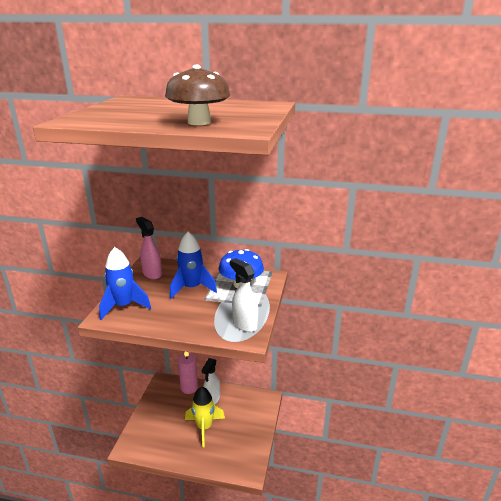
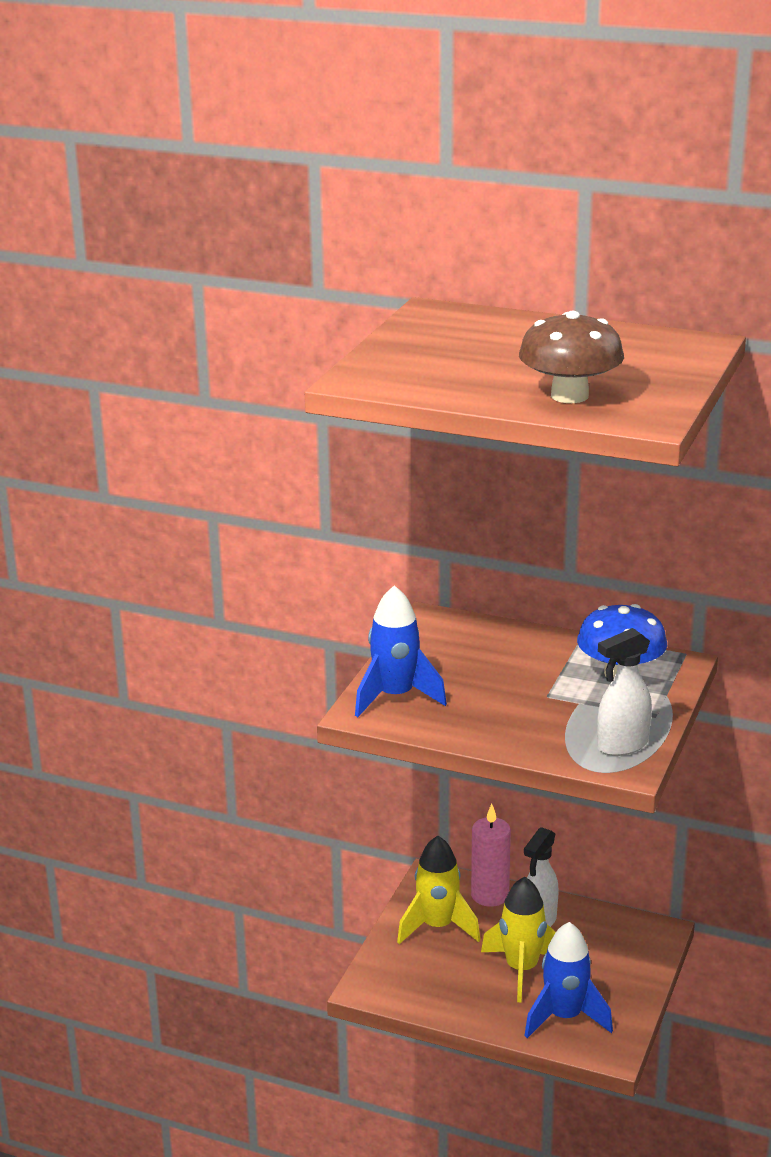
camera: 10 degrees right, 0 degrees up
pink spray bottle [136,217,162,279] -> none
blue rocket [170,232,217,299] -> blue rocket moved to [524,922,613,1038]
white spray bottle [230,258,258,332] -> white spray bottle turned 90 degrees counterclockwise [597,628,652,756]
none -> yellow rocket [397,836,480,944]

